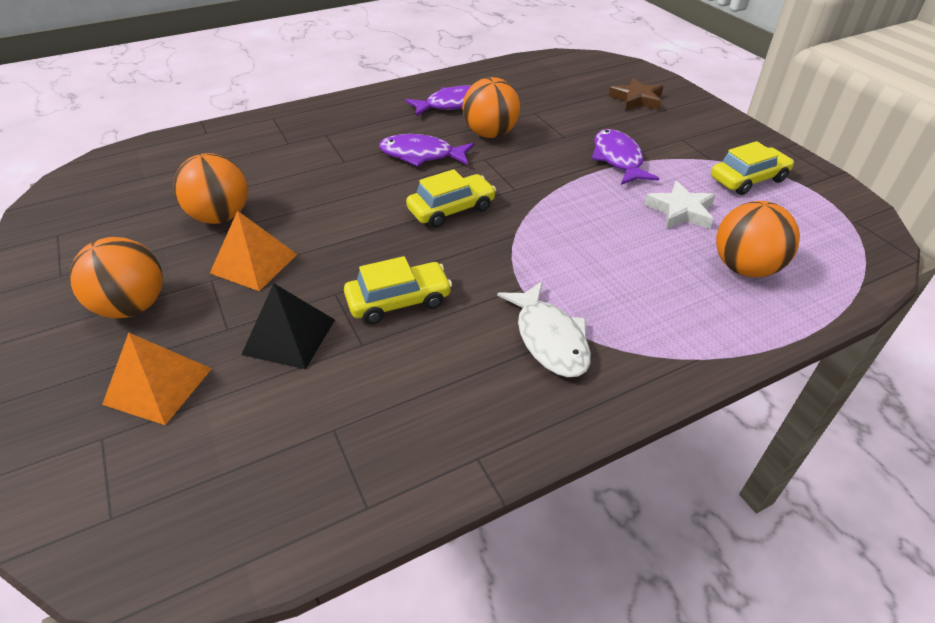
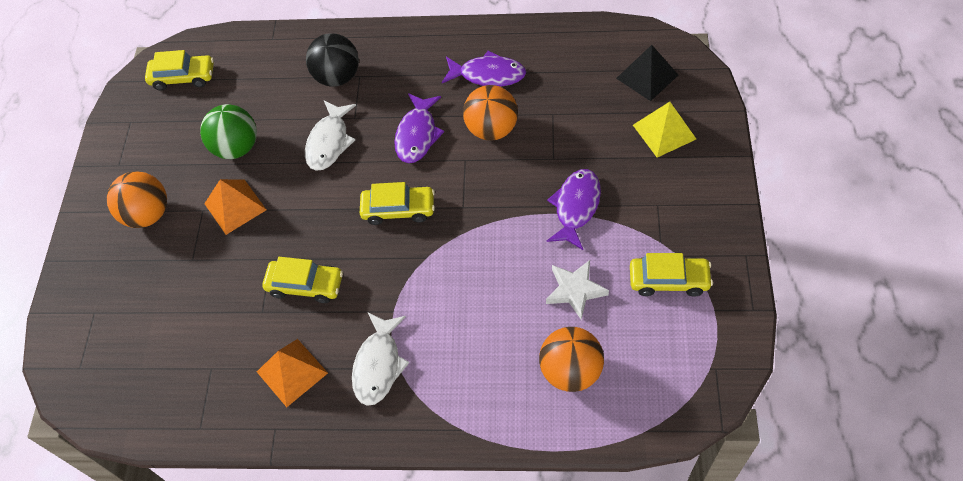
camera: 35 degrees right, 15 degrees up
orange pyramid [102,332,212,425] -> orange pyramid moved to [257,339,328,407]
orange ball [173,153,248,224] -> green ball [200,104,257,159]
black pyramid [241,283,335,369] -> black pyramid moved to [616,45,678,101]
purple fish [379,134,475,167] -> purple fish turned 120 degrees counterclockwise [394,93,444,163]
brown star [609,77,663,111] -> yellow pyramid [633,102,696,158]
none -> yellow car [145,50,214,90]
none -> white fish [305,100,356,171]
none -> black ball [306,33,359,87]

